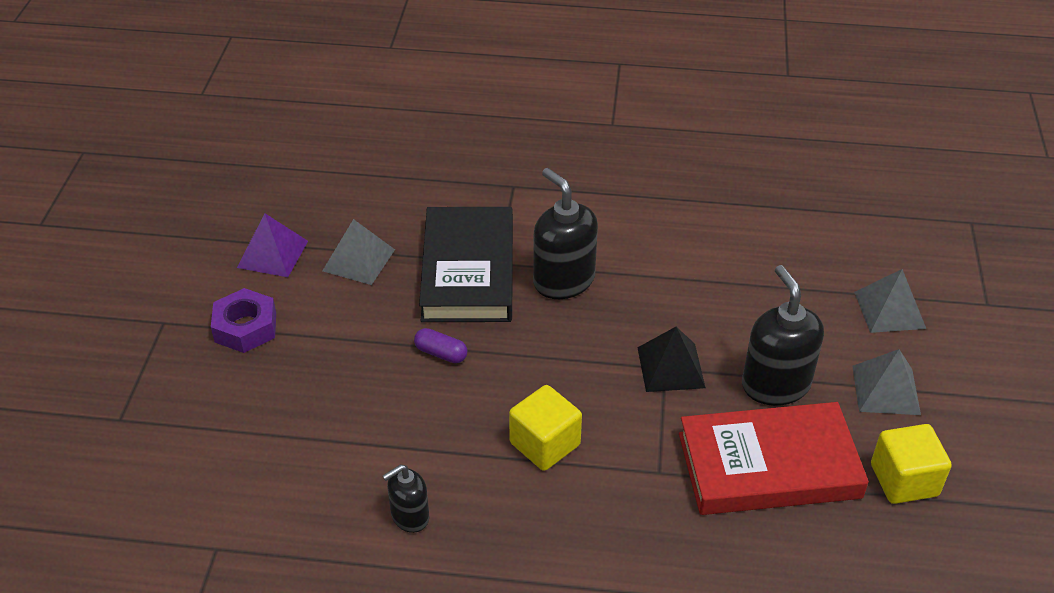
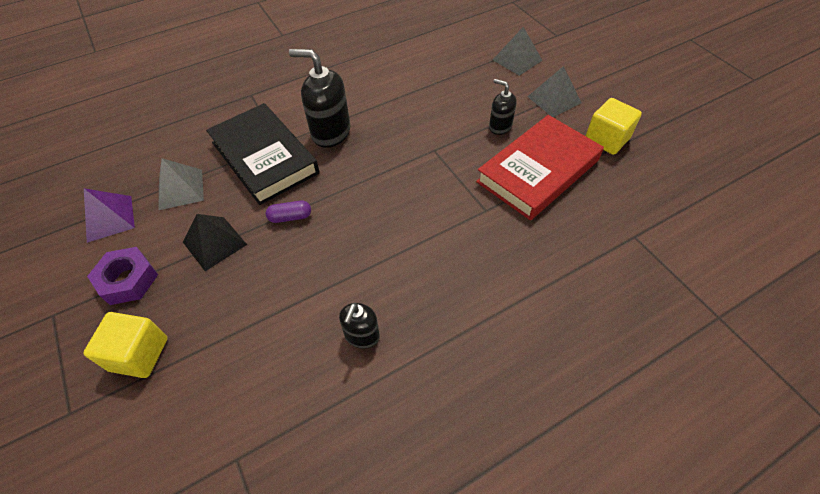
camera: 35 degrees left, 10 degrees up
yellow cube [509,385,582,471] -> yellow cube moved to [83,312,168,378]
black pyramid [637,327,706,392] -> black pyramid moved to [183,214,247,271]
black soap dispenser [742,265,824,406] -> black soap dispenser [489,79,517,135], size x0.57

